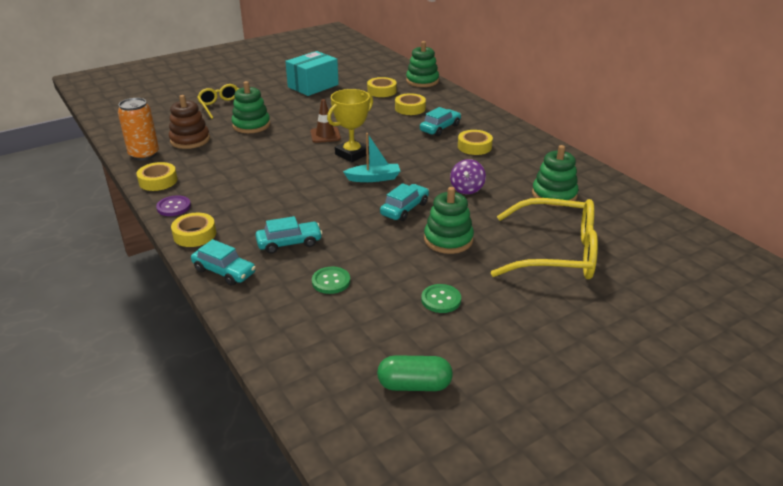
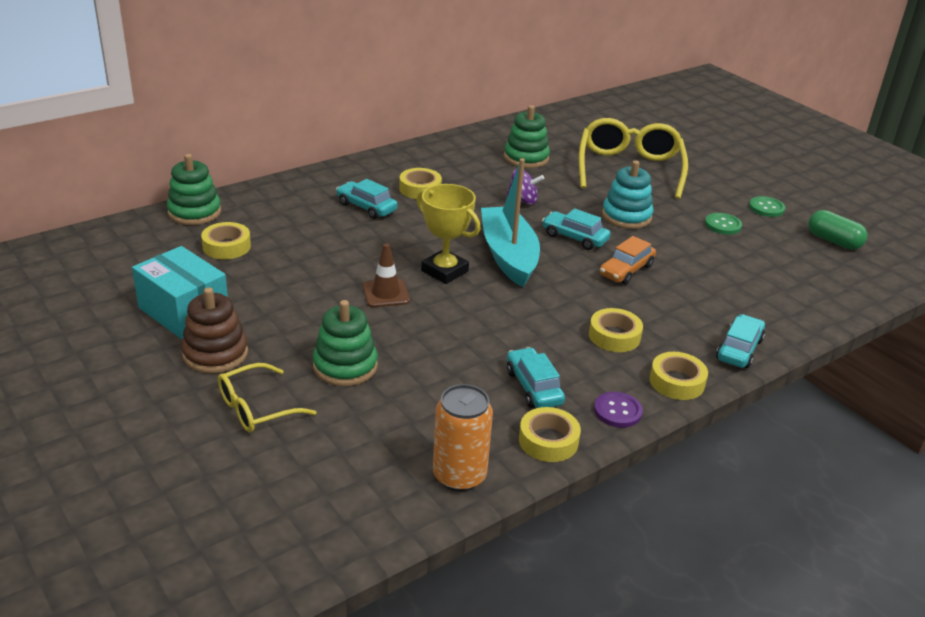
camera: 95 degrees left, 0 degrees up
brown stacking toy [169,95,210,149] -> brown stacking toy moved to [181,287,248,373]
turquoise car [255,216,323,254] -> turquoise car moved to [507,347,565,408]
green button [312,267,350,294] -> green button moved to [749,196,785,217]
turquoise boat [343,133,400,182] -> turquoise boat [481,158,540,287], size x1.79
green capsule [377,355,453,391] -> green capsule turned 45 degrees counterclockwise [808,210,867,250]
yellow tape [395,93,426,115] -> yellow tape moved to [589,308,643,352]
green stacking toy [424,187,474,254] -> turquoise stacking toy [602,160,654,229]
none -> orange car [599,236,656,285]

